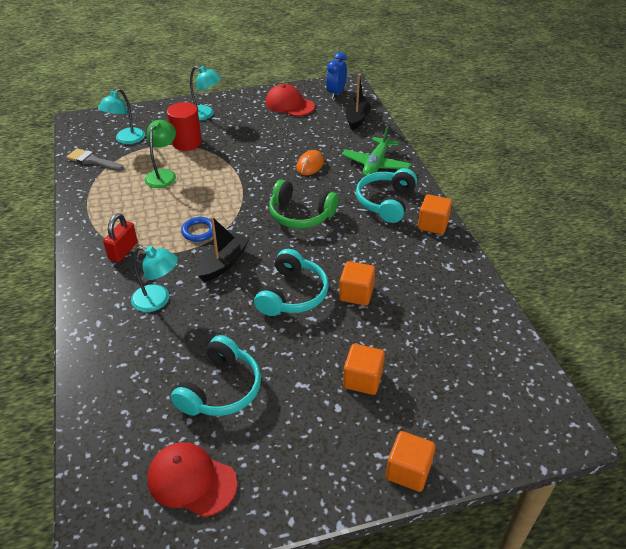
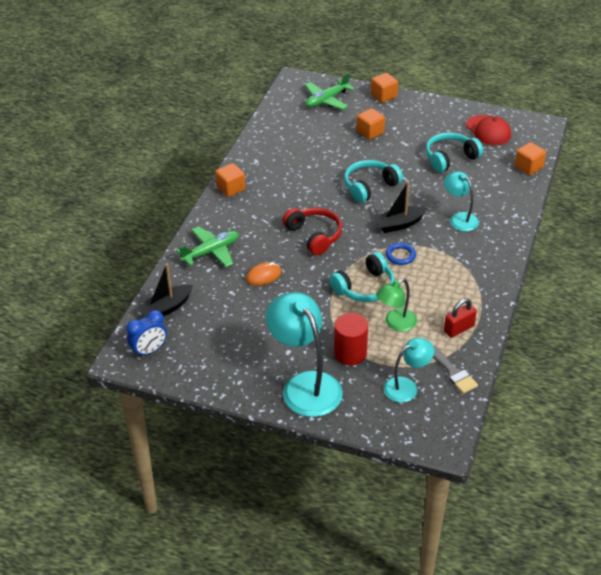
camera: 145 degrees left, 0 degrees up
red padlock [103,213,138,262] -> red padlock moved to [444,298,477,338]
turquoise lamp [190,66,222,121] -> turquoise lamp [266,292,343,417], size x1.77
red cap [266,84,315,116] -> none
green headphones [269,180,338,229] -> red headphones [282,208,342,255]
orange cube [339,261,375,306] -> orange cube moved to [514,142,546,176]
turquoise headphones [356,168,417,223] -> turquoise headphones moved to [329,252,394,302]
none -> green plane [305,72,355,110]

